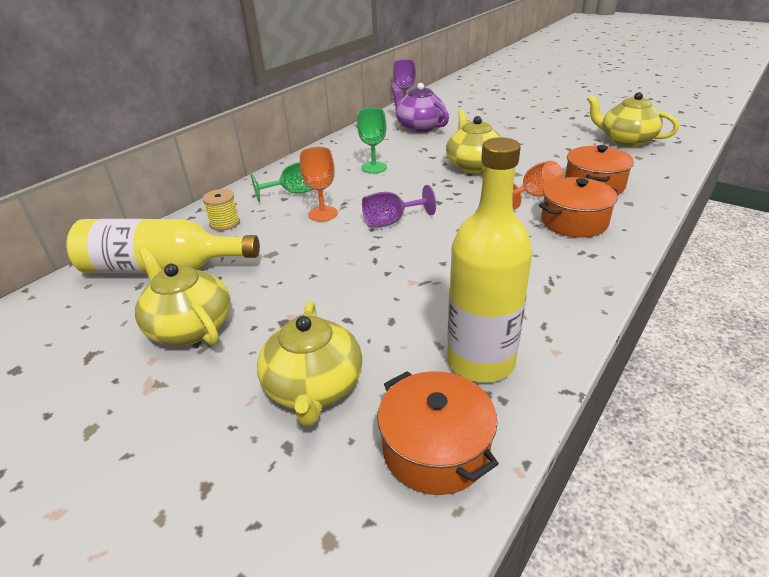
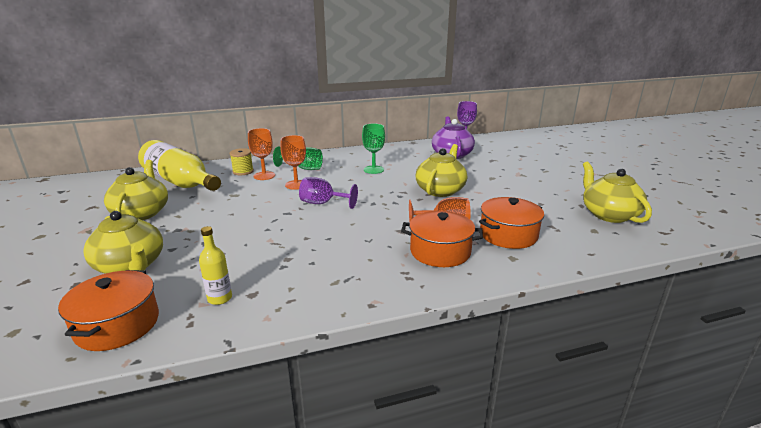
camera: 35 degrees right, 10 degrees down
yellow teapot [257,301,363,426] -> yellow teapot turned 75 degrees counterclockwise [83,211,163,274]
yellow bottle [447,137,533,383] -> yellow bottle [199,226,232,305], size x0.45
none -> orange goblet [248,128,275,180]

